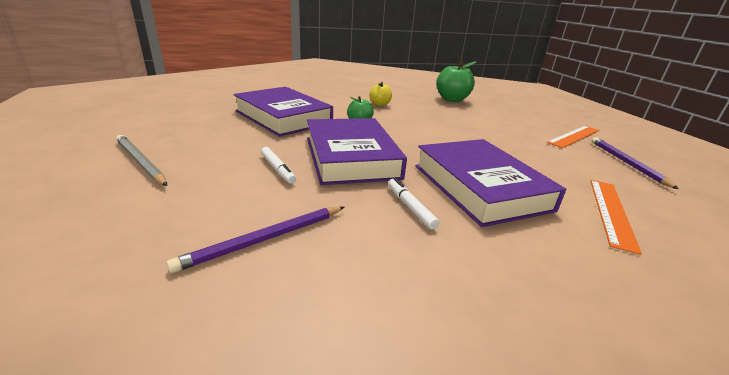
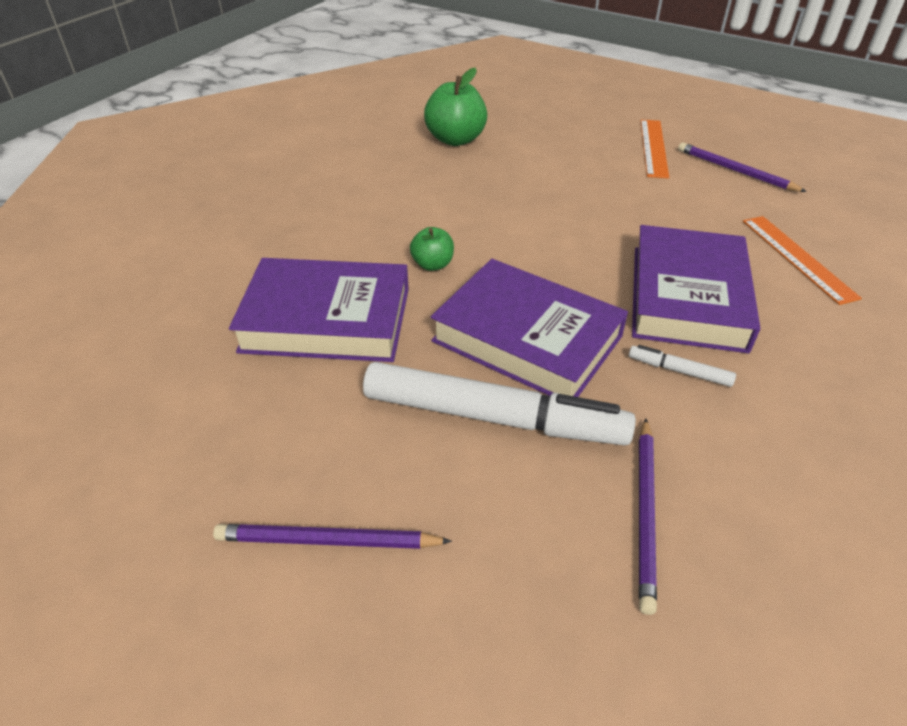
camera: 40 degrees left, 15 degrees up
grey pencil [116,135,167,186] -> purple pencil [213,524,452,549]
white marker [261,147,296,184] -> white marker [363,362,636,445], size x2.42
yellow apple [369,82,392,106] -> none
purple book [415,139,566,227] -> purple book turned 75 degrees clockwise [632,225,760,353]

